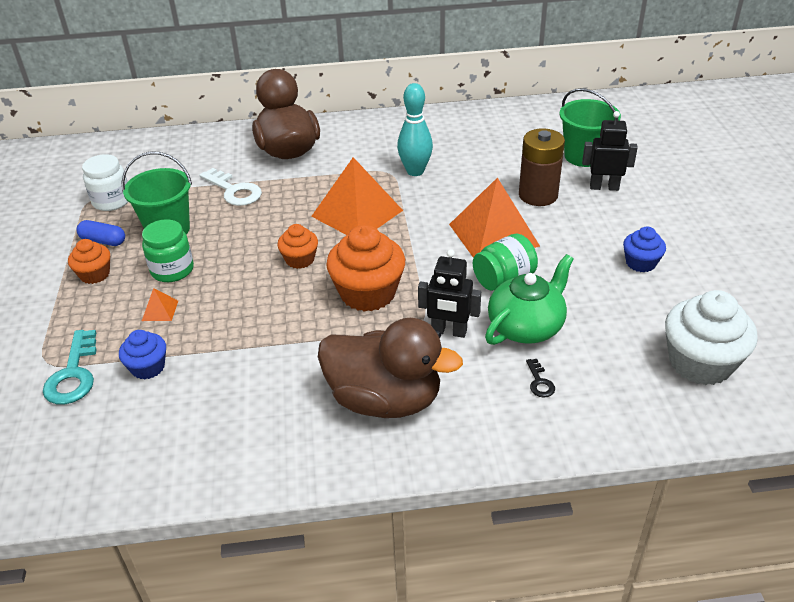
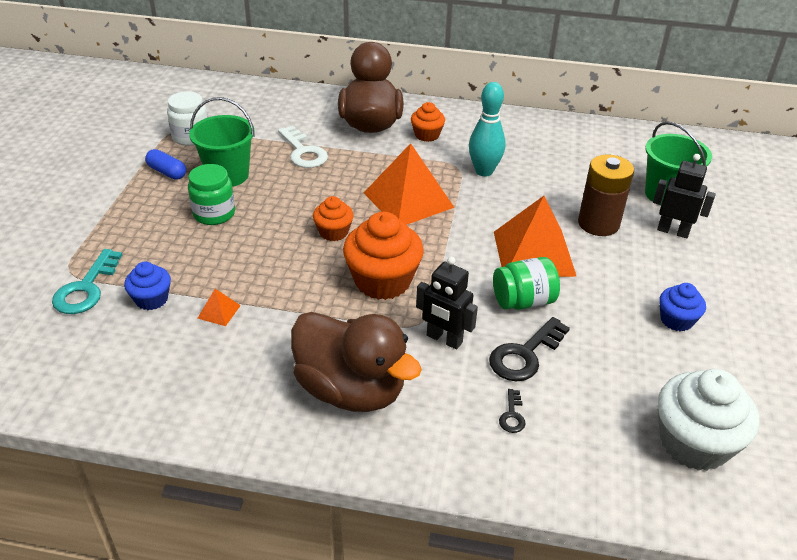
camera: 15 degrees right, 0 degrees up
orange cupcake [68,239,110,284] -> orange cupcake moved to [411,102,445,142]
orange pyramid [142,288,178,321] -> orange pyramid moved to [197,289,241,326]
green teapot [485,254,574,345] -> black key [489,317,570,381]

